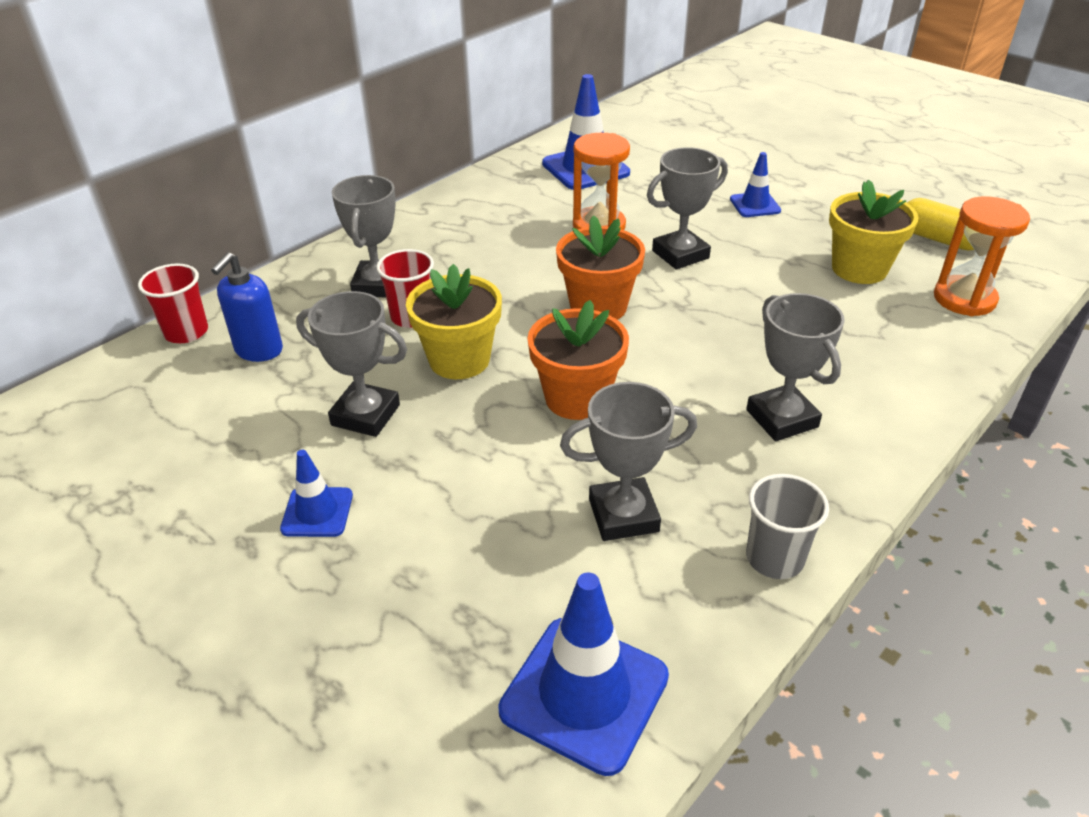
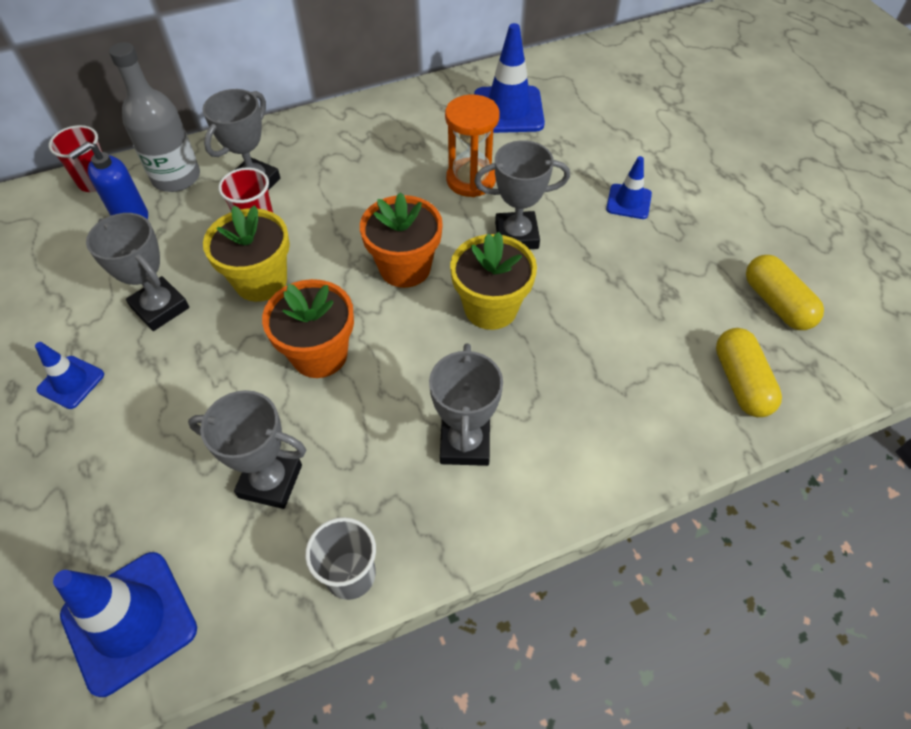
camera: 25 degrees right, 15 degrees up
yellow flower pot [829,180,919,284] -> yellow flower pot moved to [450,232,537,330]
orange hourglass [934,196,1030,316] -> yellow capsule [716,328,782,417]
none -> grey bottle [109,42,200,192]

